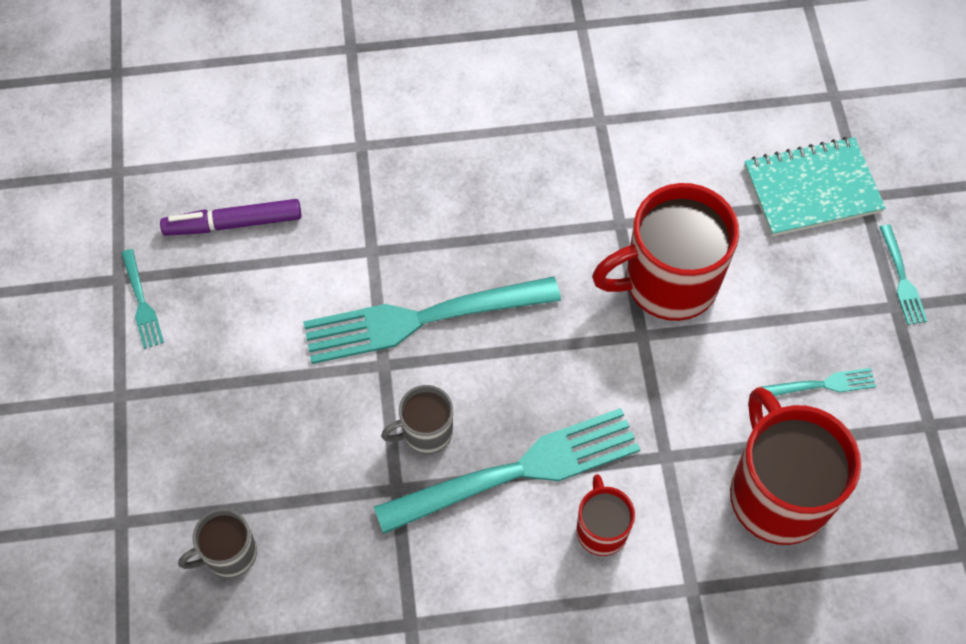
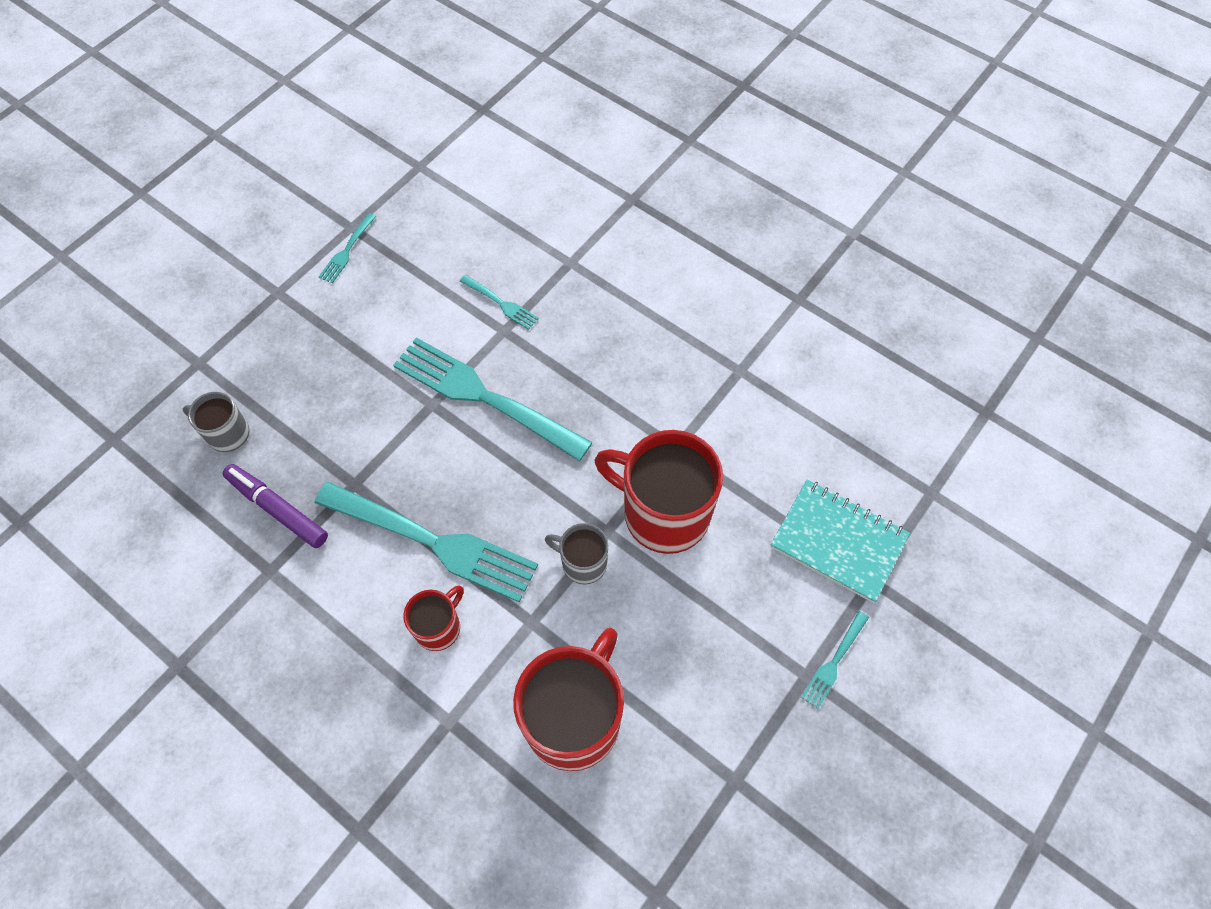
camera: 45 degrees right, 0 degrees up
purple marker [160,199,301,236] -> purple marker moved to [223,464,328,548]
grey mug [381,385,453,454] -> grey mug moved to [545,523,608,585]
turquoise fork [761,368,877,396] -> turquoise fork moved to [460,275,539,330]

